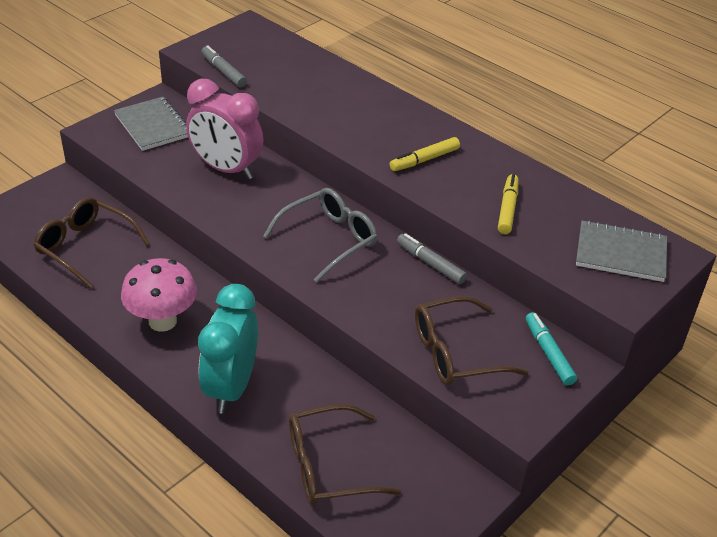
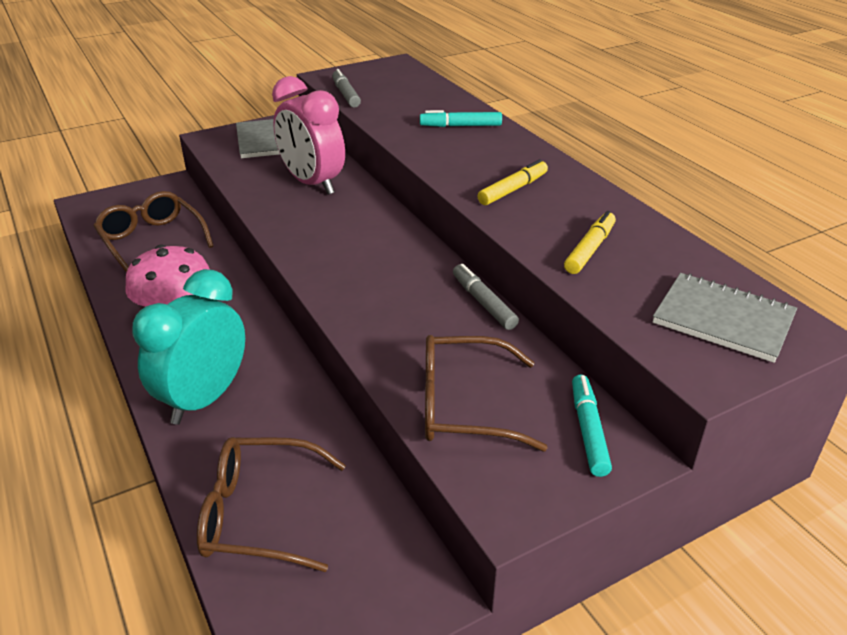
camera: 20 degrees right, 5 degrees down
grey glasses [263,188,377,283] -> none
yellow marker [390,137,460,171] -> yellow marker turned 150 degrees clockwise [478,159,548,205]
none -> turquoise marker [420,110,502,127]

